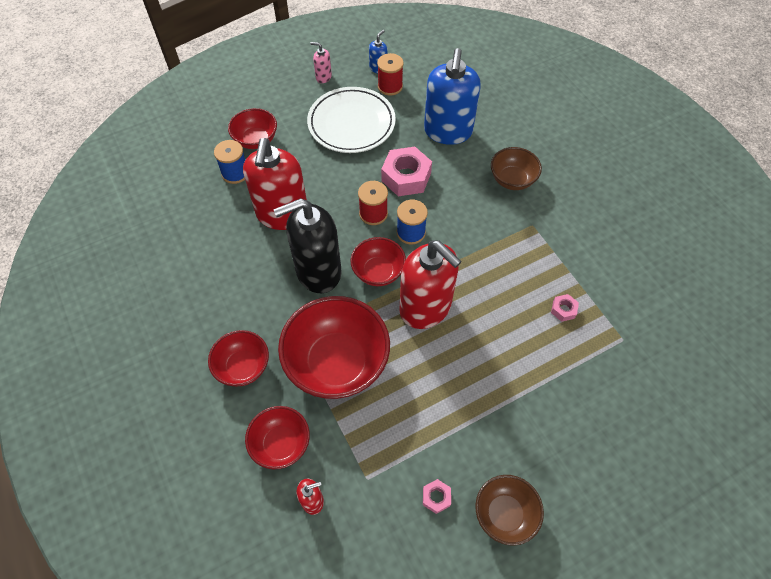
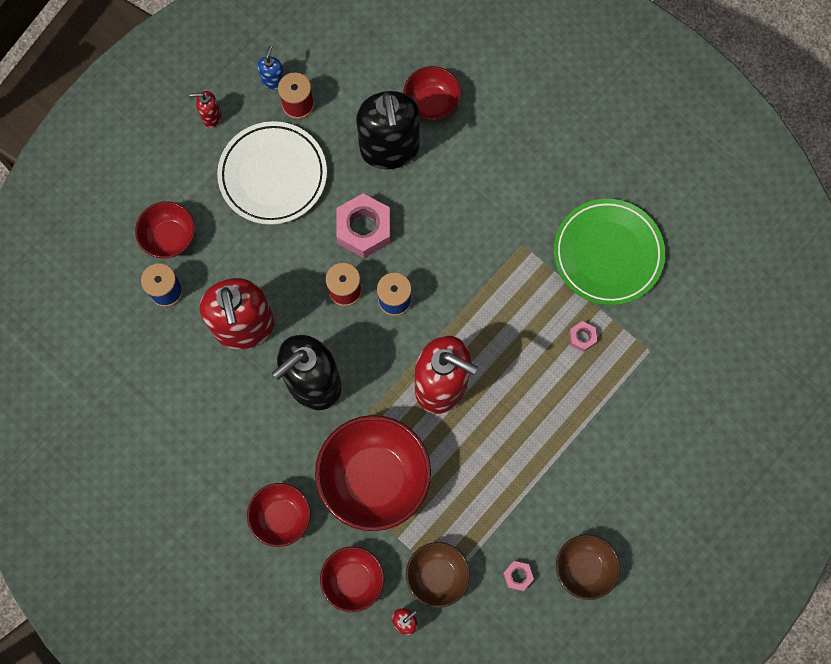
camera: 20 degrees left, 15 degrees up
pink soap dispenser [310,42,332,83] -> red soap dispenser [190,91,221,128]
red bowl [351,237,406,286] -> red bowl moved to [403,66,461,121]
blue soap dispenser [424,48,481,145] -> black soap dispenser [356,91,420,169]
brown bowl [491,147,542,190] -> brown bowl moved to [406,542,470,608]
none -> green plate [553,199,665,305]

